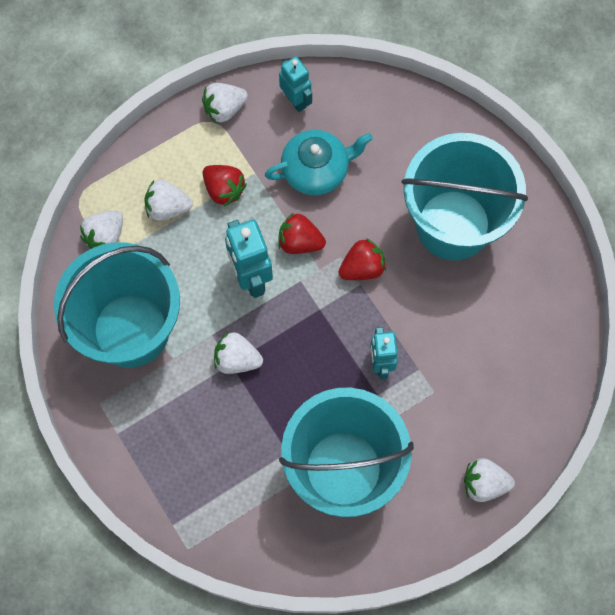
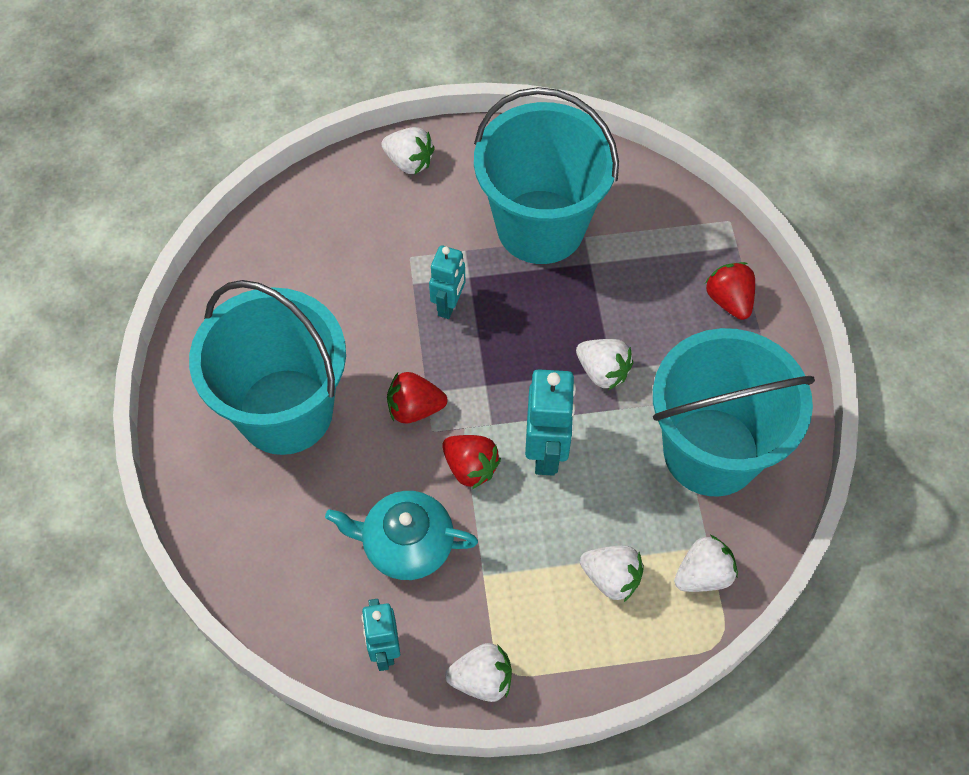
camera: 155 degrees left, 10 degrees down
red strawberry [202,165,247,207] -> red strawberry moved to [705,262,755,320]

